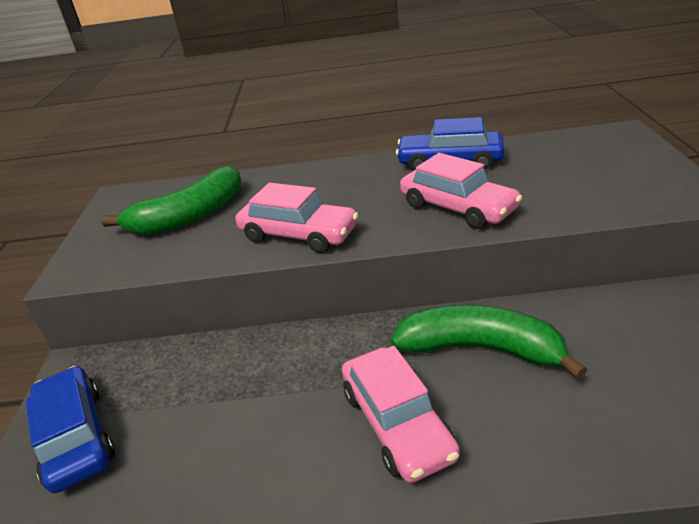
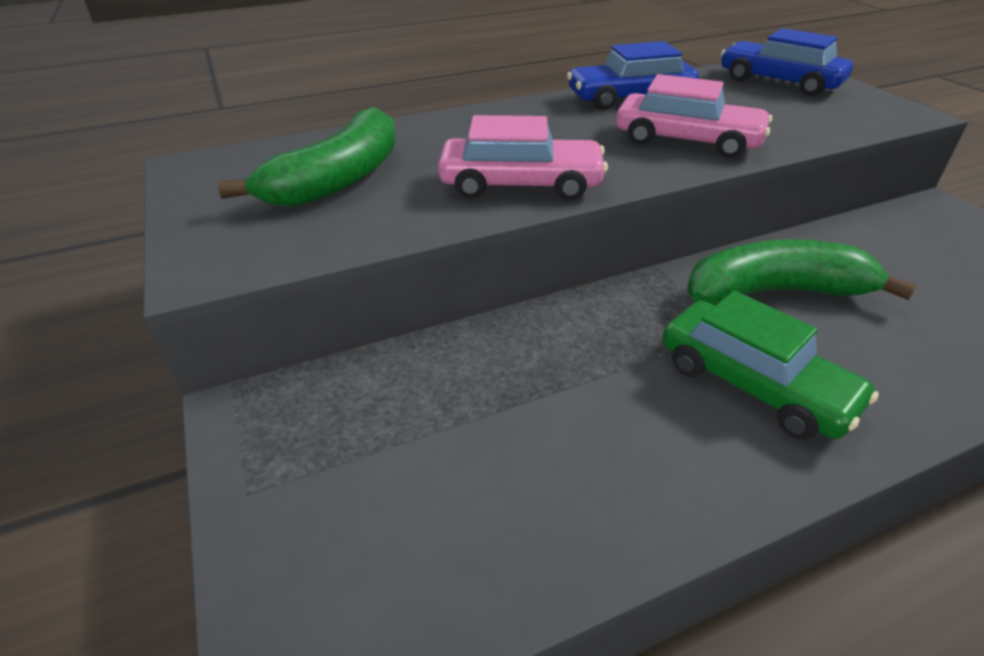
camera: 25 degrees left, 5 degrees up
blue car [26,366,115,493] -> blue car moved to [721,28,853,96]
pink car [342,346,460,483] -> green car [662,291,879,439]

